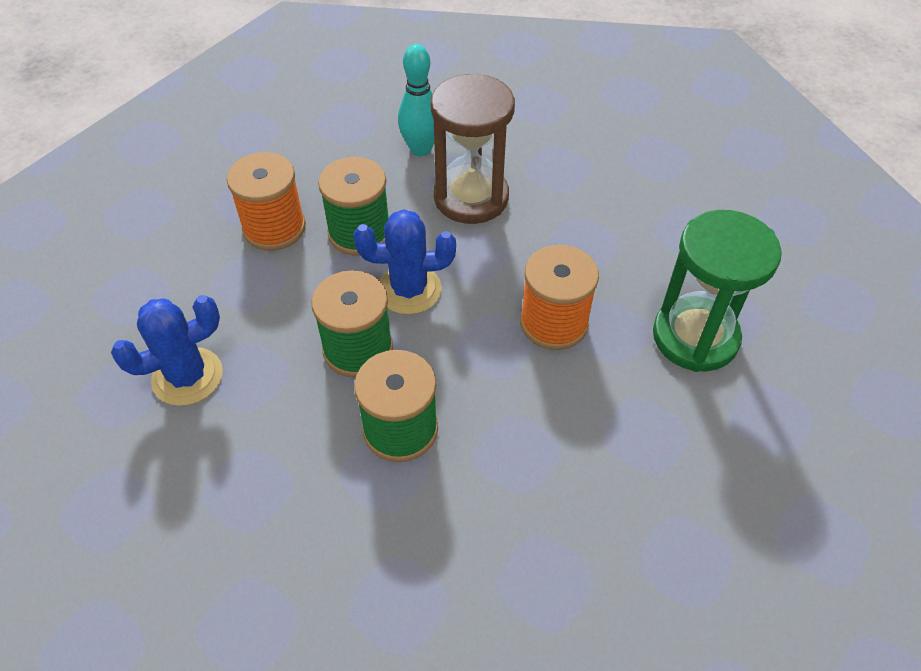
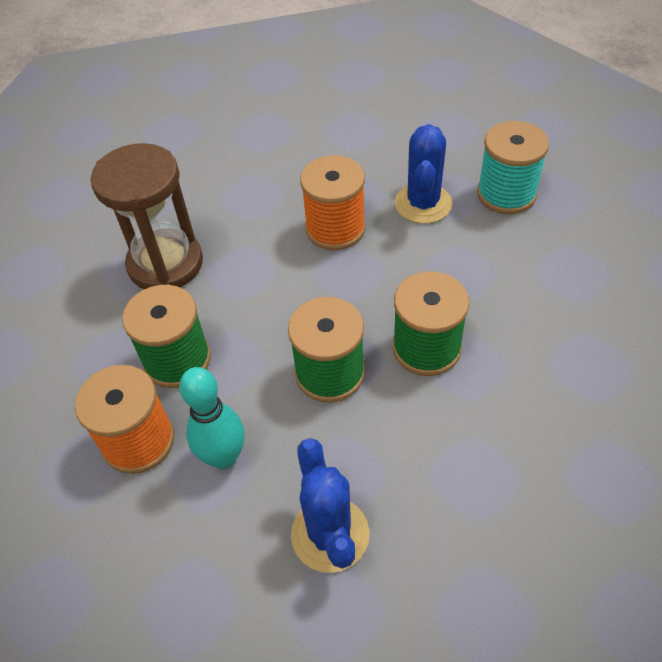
camera: 75 degrees left, 0 degrees up
blue cactus [354,209,456,315] -> blue cactus moved to [395,124,452,224]
turquoise bowling pin [398,44,434,157] -> turquoise bowling pin moved to [179,367,245,469]
green hourglass [653,210,782,372] -> none
none -> turquoise spool [477,121,549,214]

